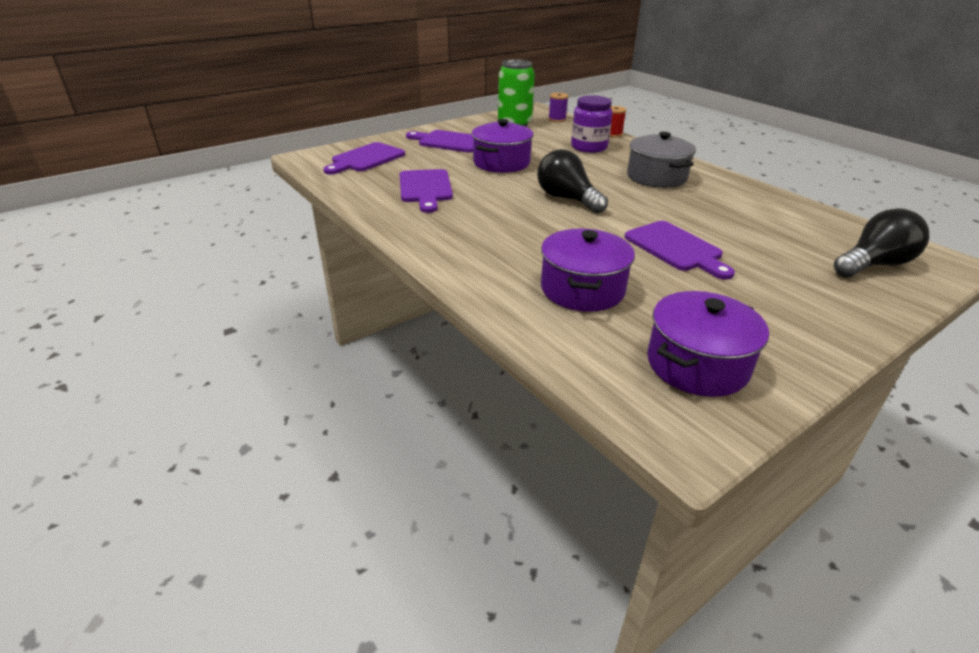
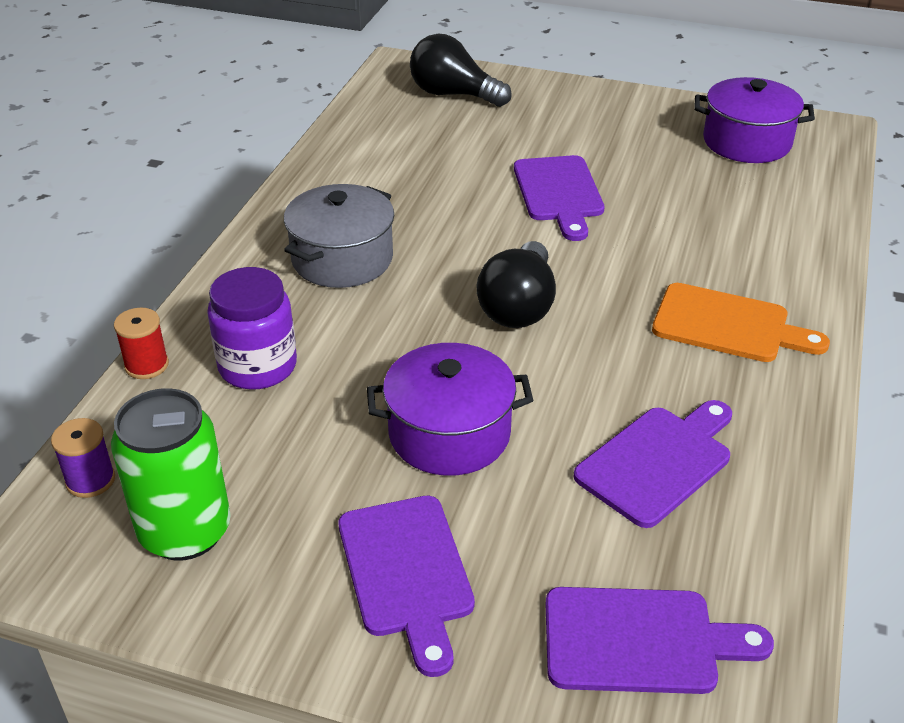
camera: 125 degrees left, 5 degrees up
purple pot [541,229,635,312] -> none
purple cutting board [625,221,735,280] -> purple cutting board turned 150 degrees clockwise [514,155,604,241]
none -> orange cutting board [652,283,830,362]

